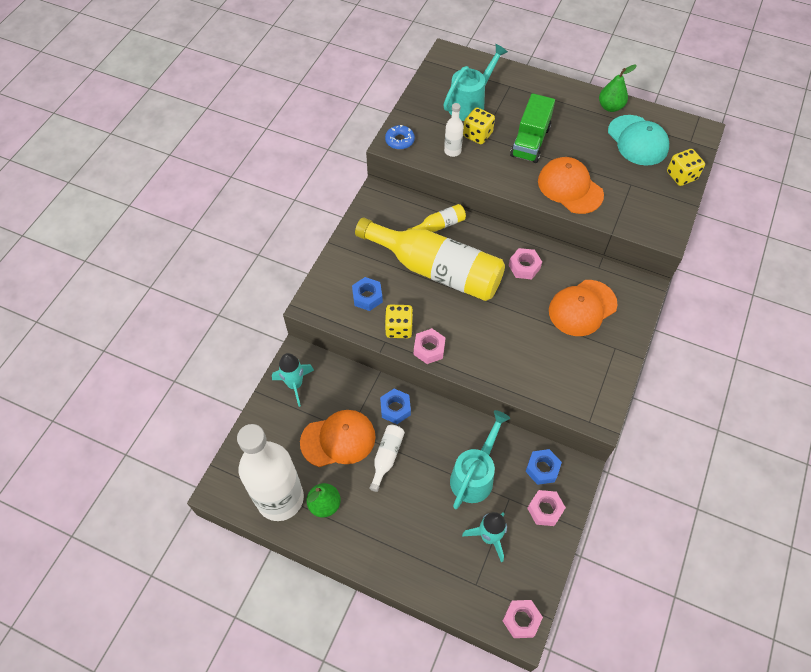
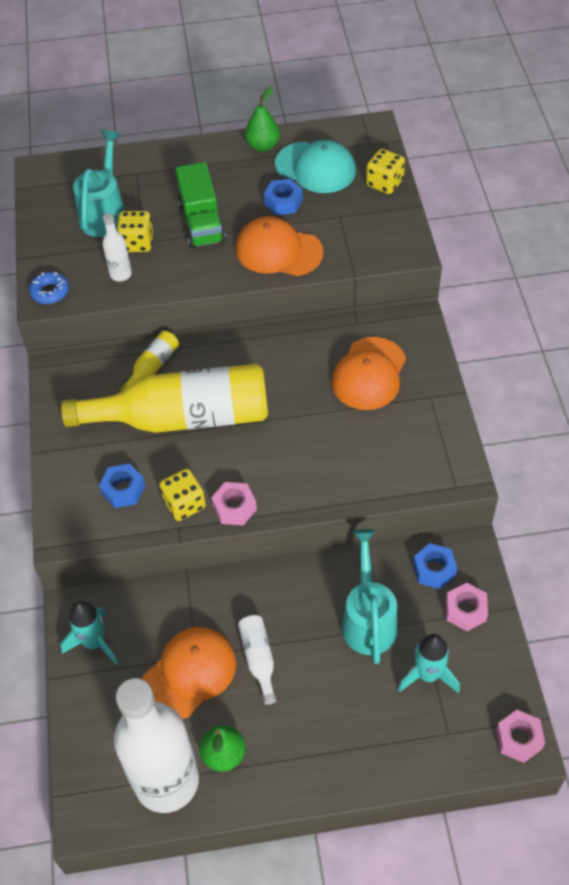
camera: 30 degrees left, 5 degrees down
blue nut [380,389,411,424] -> blue nut moved to [264,179,303,215]
pink nut [509,248,542,279] -> none

